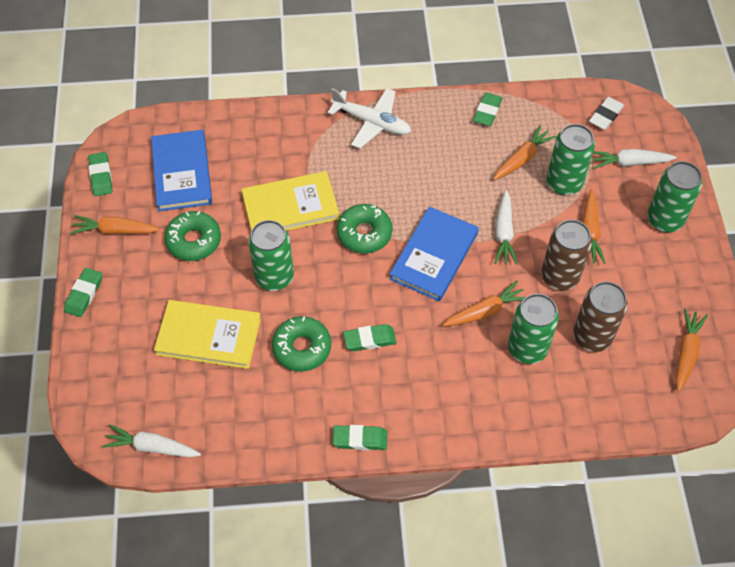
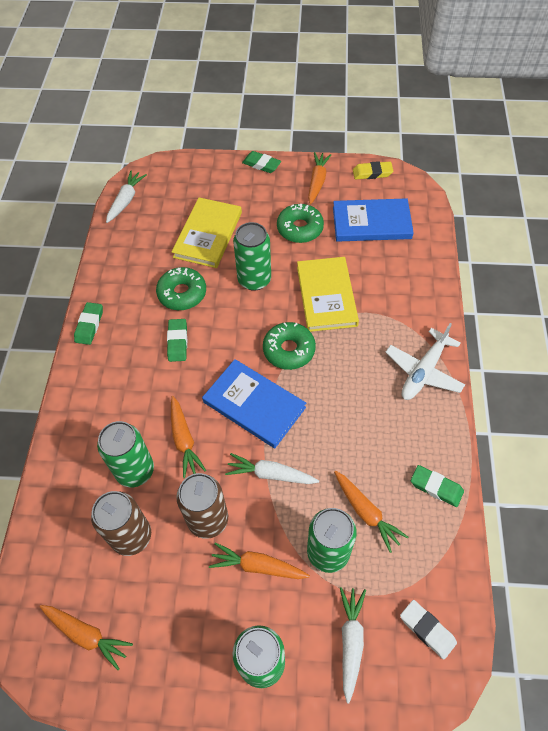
camera: 100 degrees right, 0 degrees up
green eraser [88,152,112,196] -> yellow eraser [353,161,393,179]

